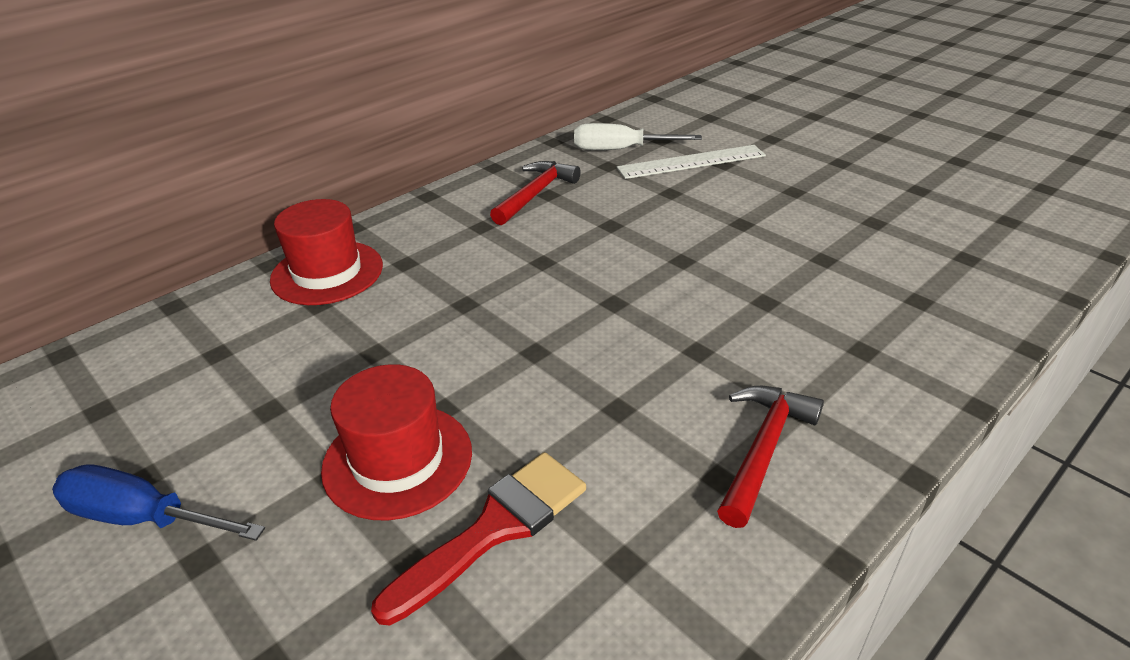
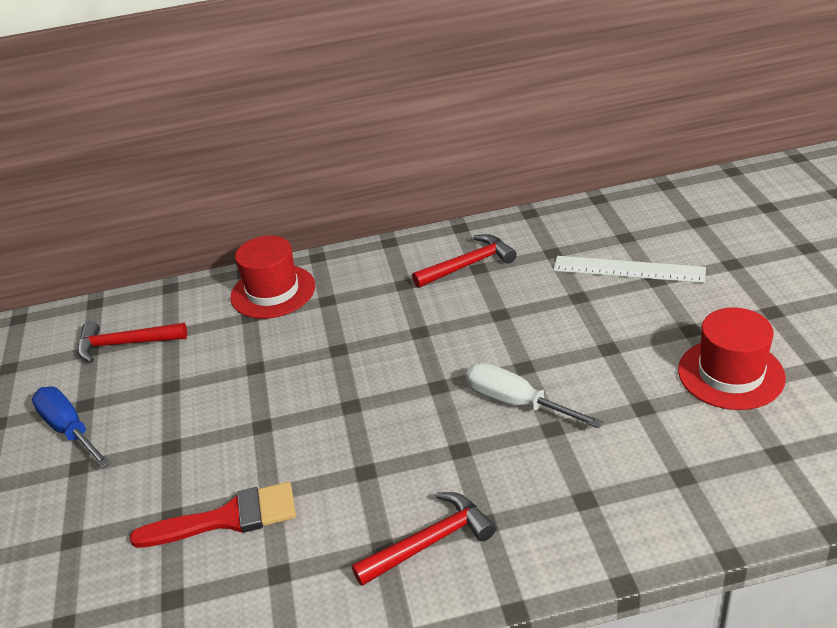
camera: 35 degrees right, 0 degrees up
red hat [321,364,472,521] -> red hat moved to [678,307,786,410]
white screwdriver [574,123,702,150] -> white screwdriver moved to [466,363,604,428]
none -> red hammer [77,321,187,363]

